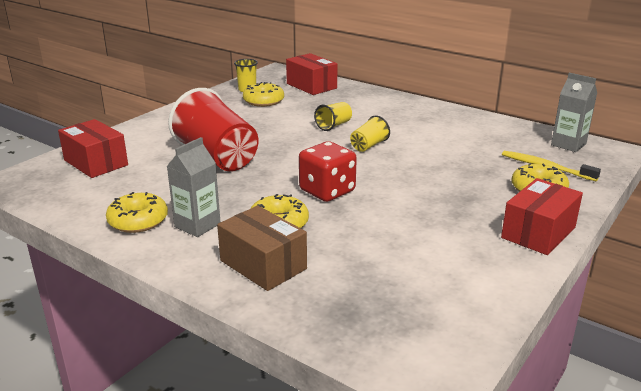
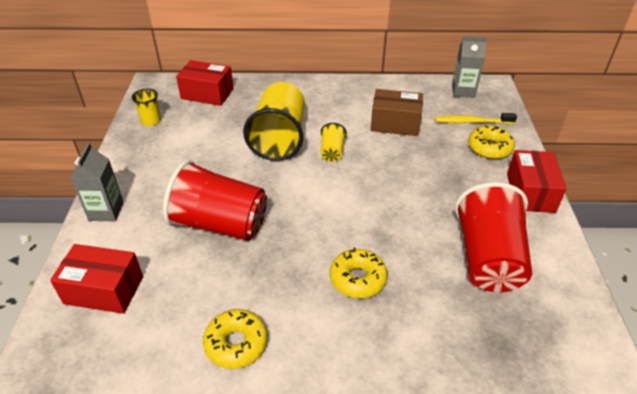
camera: 35 degrees left, 15 degrees up
grey carton [167,137,220,237] -> grey carton moved to [70,143,124,221]
brown box [217,206,307,291] -> brown box moved to [371,89,423,136]
yellow donut [243,82,284,107] -> none
red dice [299,141,357,202] -> none
yellow cup [314,102,352,131] -> yellow cup [243,82,305,161], size x2.19
none -> red cup [455,182,532,292]

